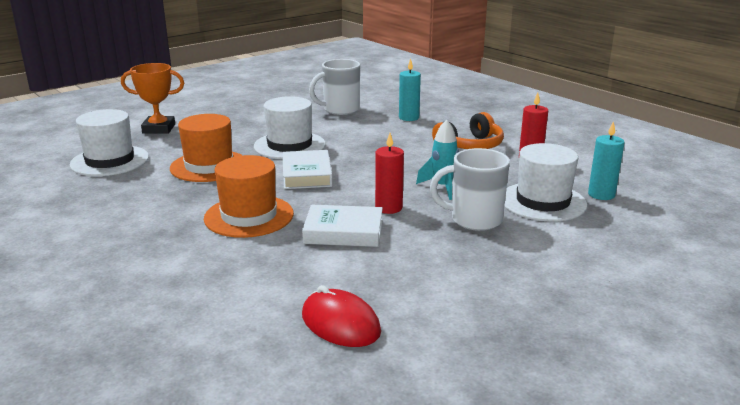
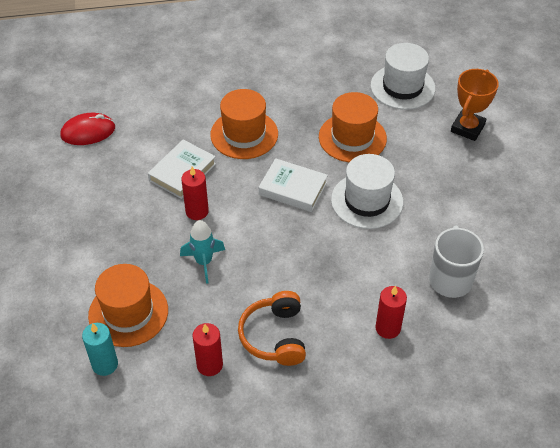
camera: 120 degrees right, 25 degrees up
turquoise candle [399,58,421,121] -> red candle [375,286,407,339]
white mug [430,148,510,231] -> none
white hat [504,143,587,222] -> orange hat [88,264,168,347]

